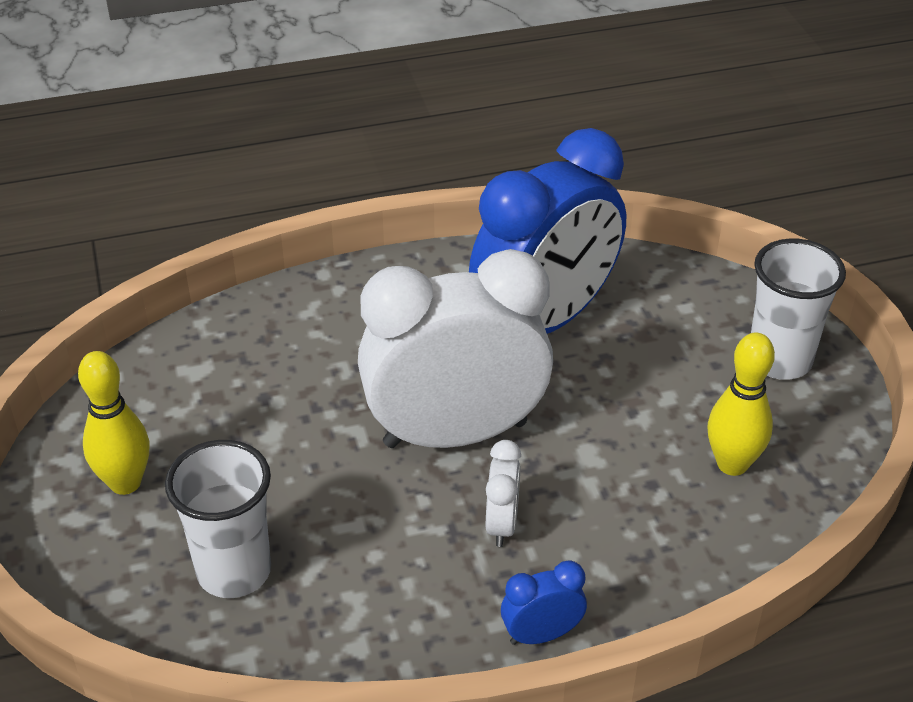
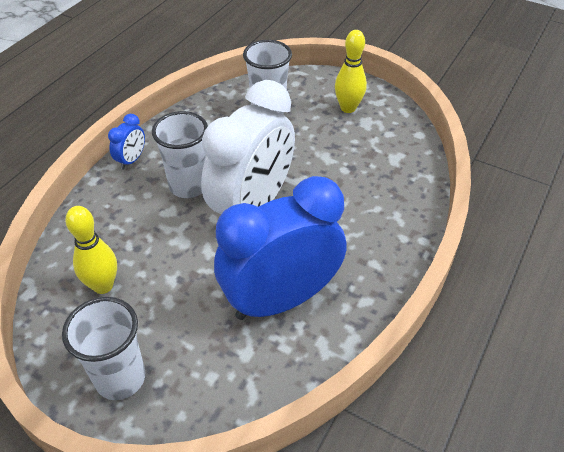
camera: 135 degrees right, 5 degrees up
blue clock [469,128,626,334] -> blue clock turned 60 degrees clockwise [214,176,346,320]
white clock [486,440,521,547] -> white cup [152,111,208,198]

